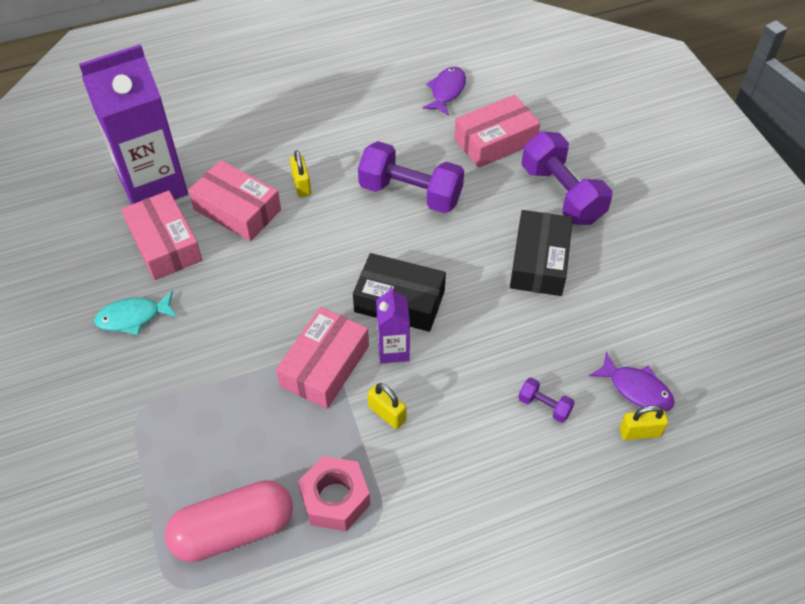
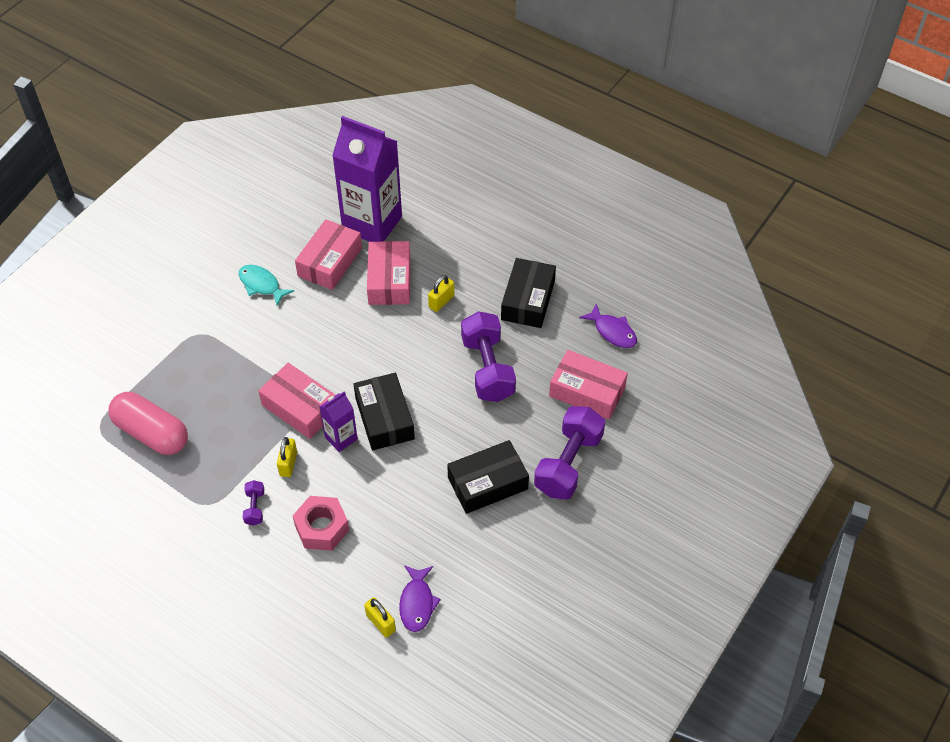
camera: 55 degrees right, 0 degrees up
pink box [276,307,369,409] -> pink box turned 45 degrees clockwise [258,363,335,439]
pink nut [298,456,370,531] -> pink nut moved to [293,496,349,551]
purple fish [423,67,466,116] -> purple fish turned 60 degrees clockwise [579,303,637,348]
purple dumbbell [518,377,575,423] -> purple dumbbell moved to [243,480,264,526]
none -> black box [501,258,556,328]

